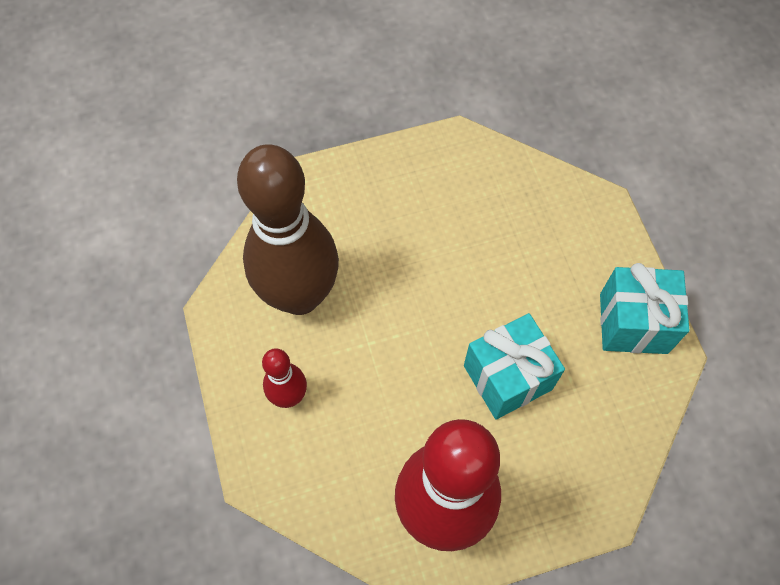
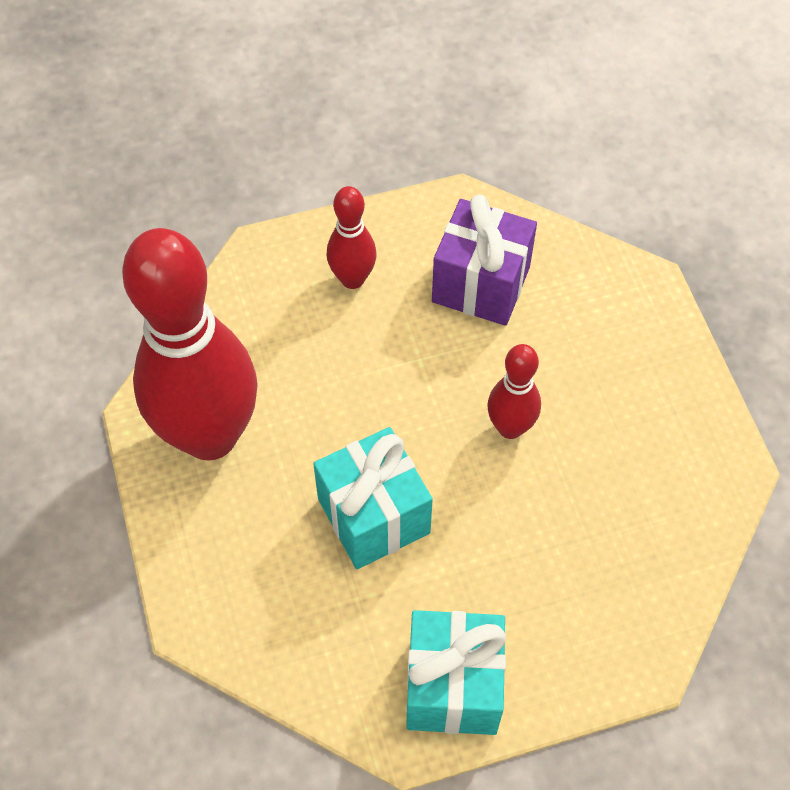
camera: 90 degrees right, 5 degrees down
brown bowling pin [237,144,339,315] -> purple gift [432,194,537,326]
none -> red bowling pin [487,344,541,439]

